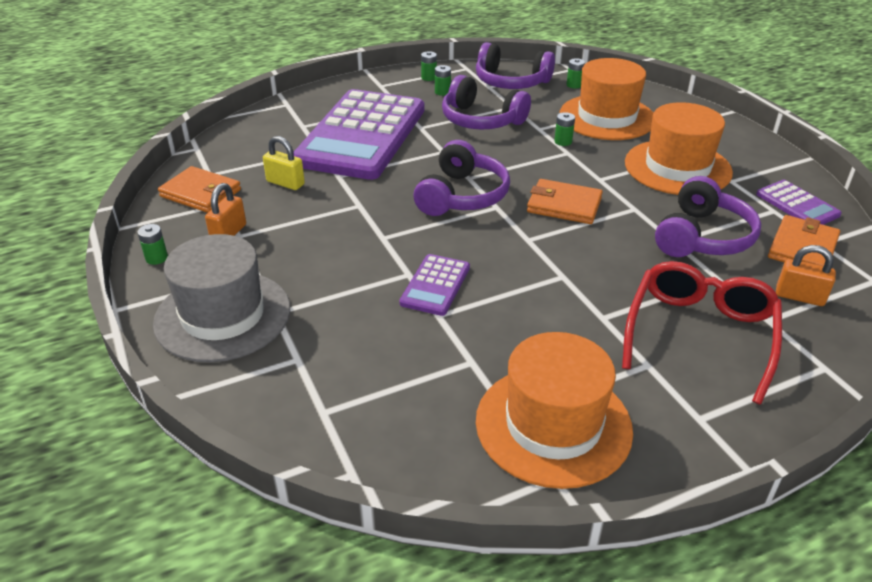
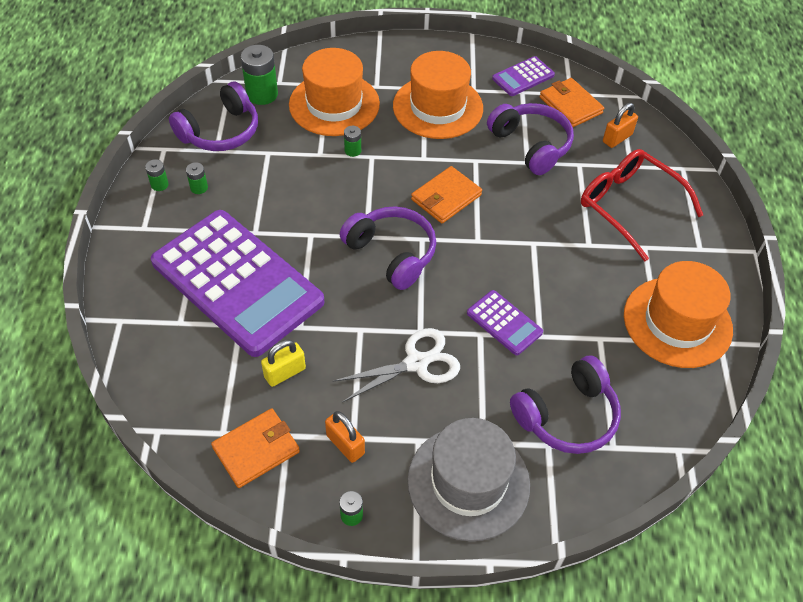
camera: 65 degrees left, 15 degrees up
purple headphones [442,75,531,130] -> purple headphones moved to [510,356,621,454]
green battery [567,58,585,88] -> green battery [241,45,278,105], size x1.96
purple calculator [756,180,842,225] -> purple calculator turned 150 degrees clockwise [492,56,555,96]
none -> white scissors [333,328,460,402]

